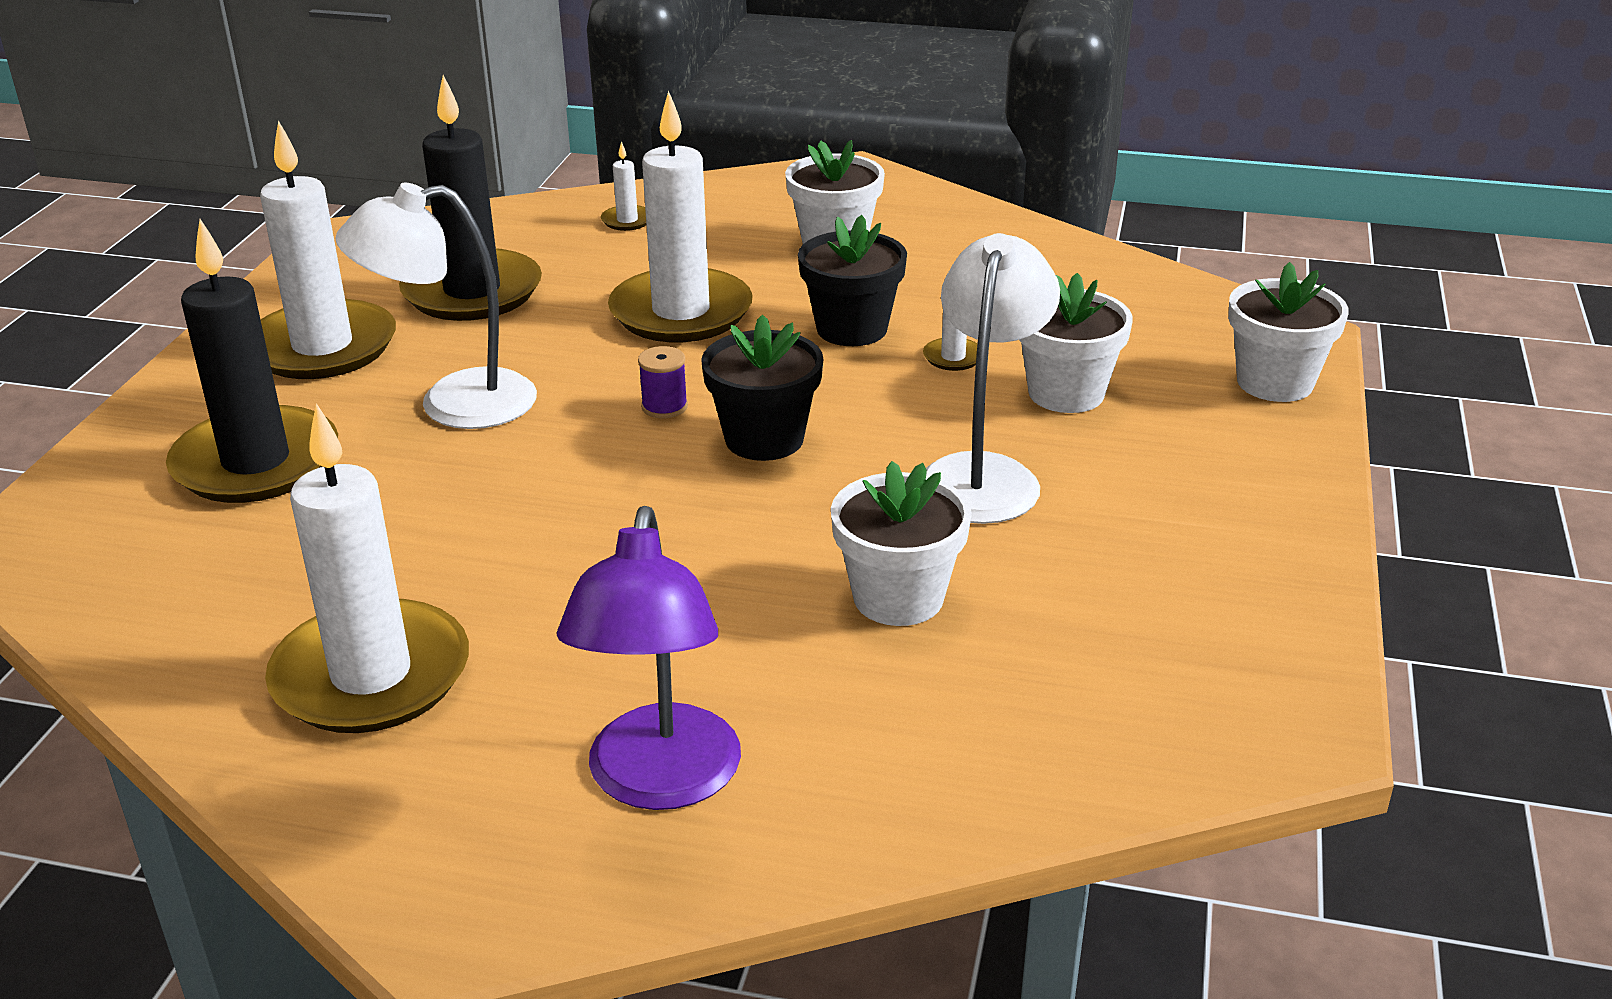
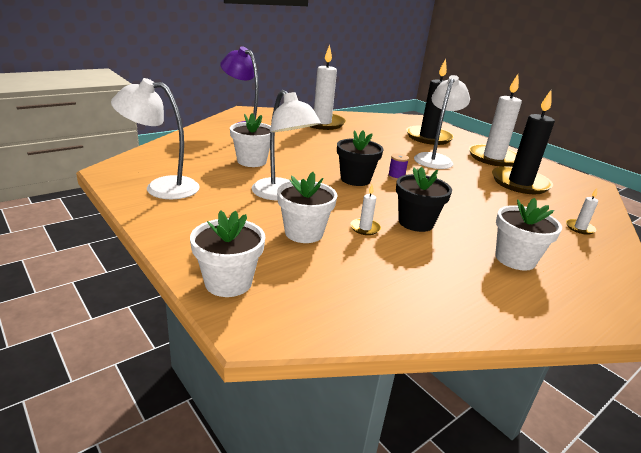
camera: 125 degrees right, 5 degrees down
white candle [608,90,753,342] -> none
none -> white lamp [111,78,200,199]

